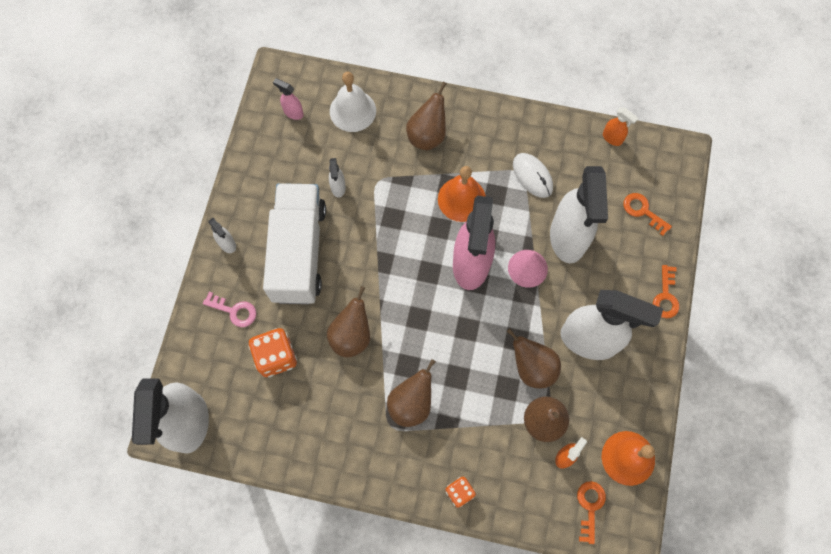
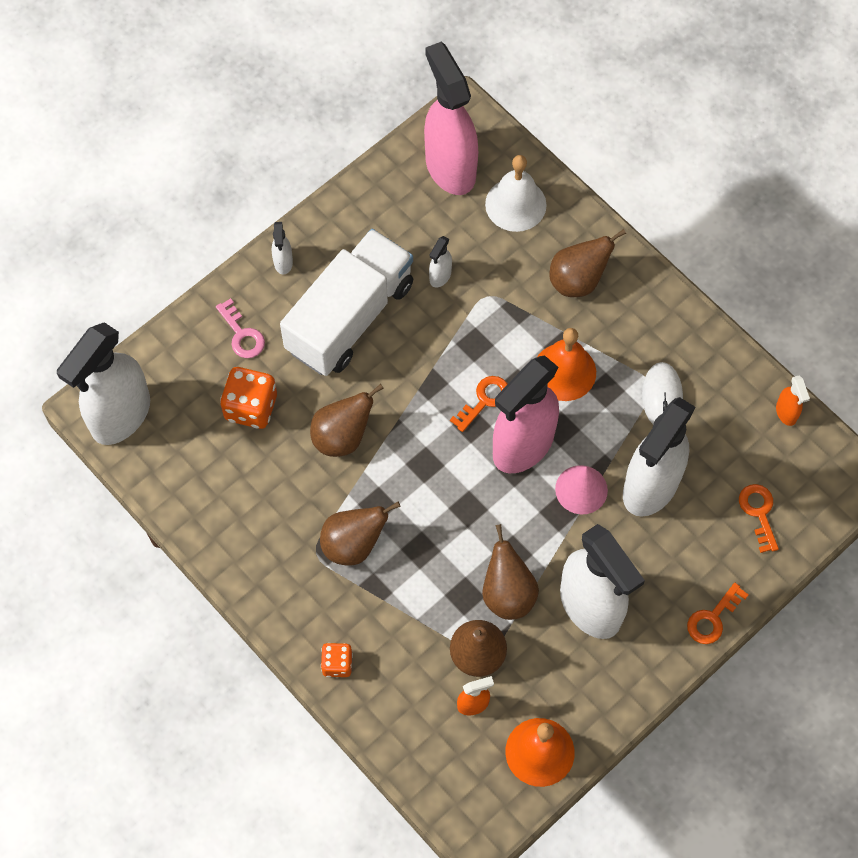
camera: 35 degrees right, 5 degrees down
pink spray bottle [273,78,304,120] -> pink spray bottle [424,42,478,195], size x2.43
orange key [577,481,606,544] -> orange key moved to [450,376,508,432]

